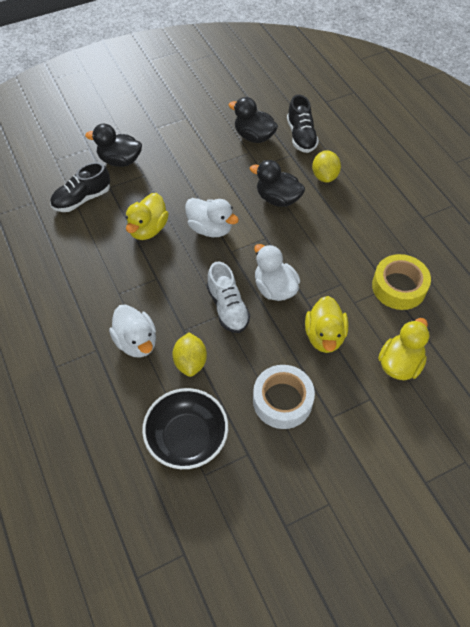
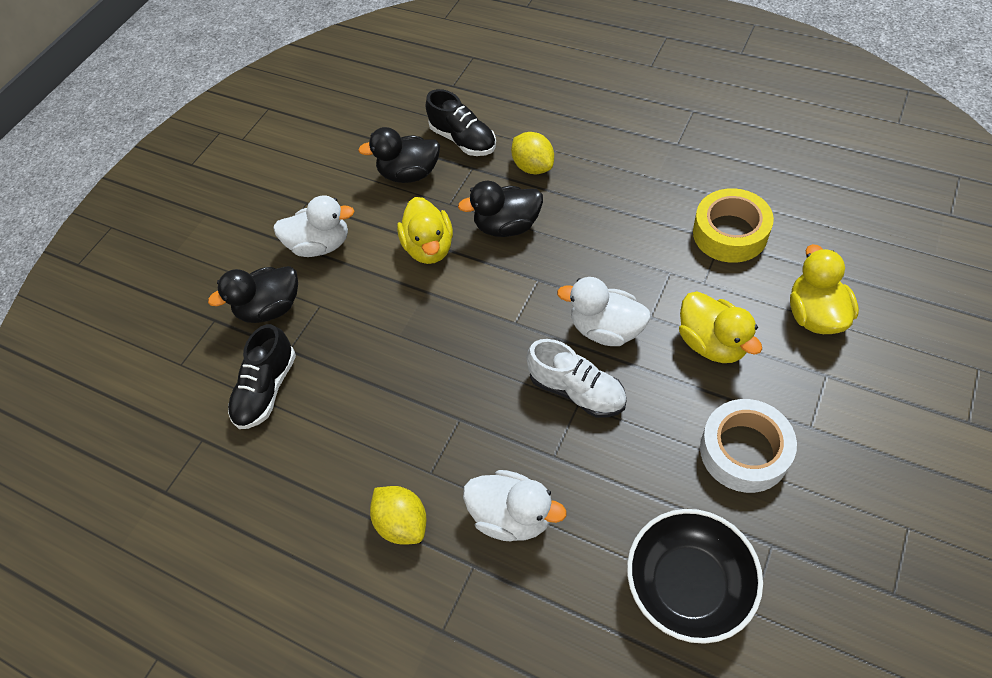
camera: 30 degrees left, 0 degrees up
yellow duck [126,193,169,240] -> yellow duck moved to [397,197,453,264]
yellow lemon [172,332,207,377] -> yellow lemon moved to [370,486,426,545]
white duck [185,198,239,237] -> white duck moved to [273,195,355,257]

